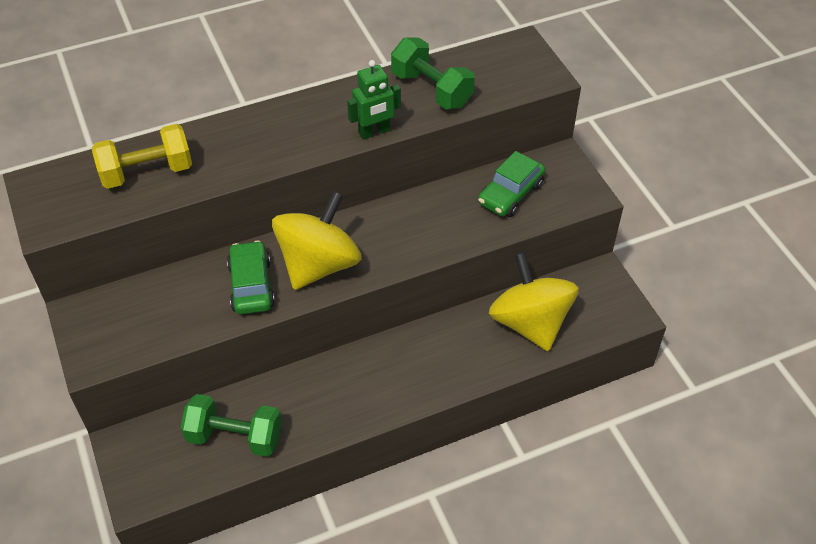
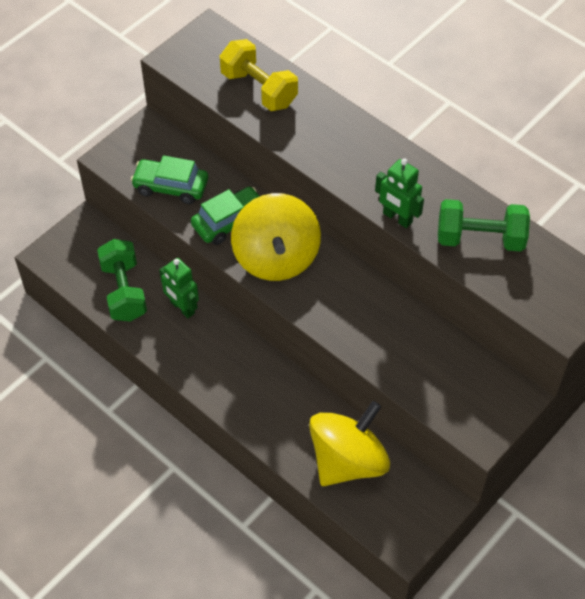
camera: 65 degrees right, 5 degrees up
yellow spinning top [272,191,362,290] -> yellow spinning top turned 75 degrees clockwise [231,193,321,281]
green dumbbell [391,38,475,109] -> green dumbbell turned 75 degrees clockwise [438,199,530,252]
green car [478,151,545,217] -> green car moved to [131,155,208,204]
none -> green robot [159,258,199,318]

